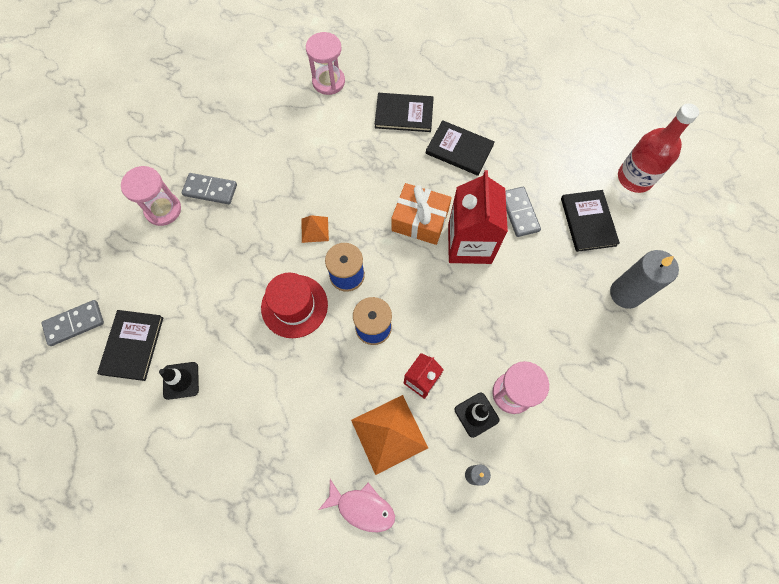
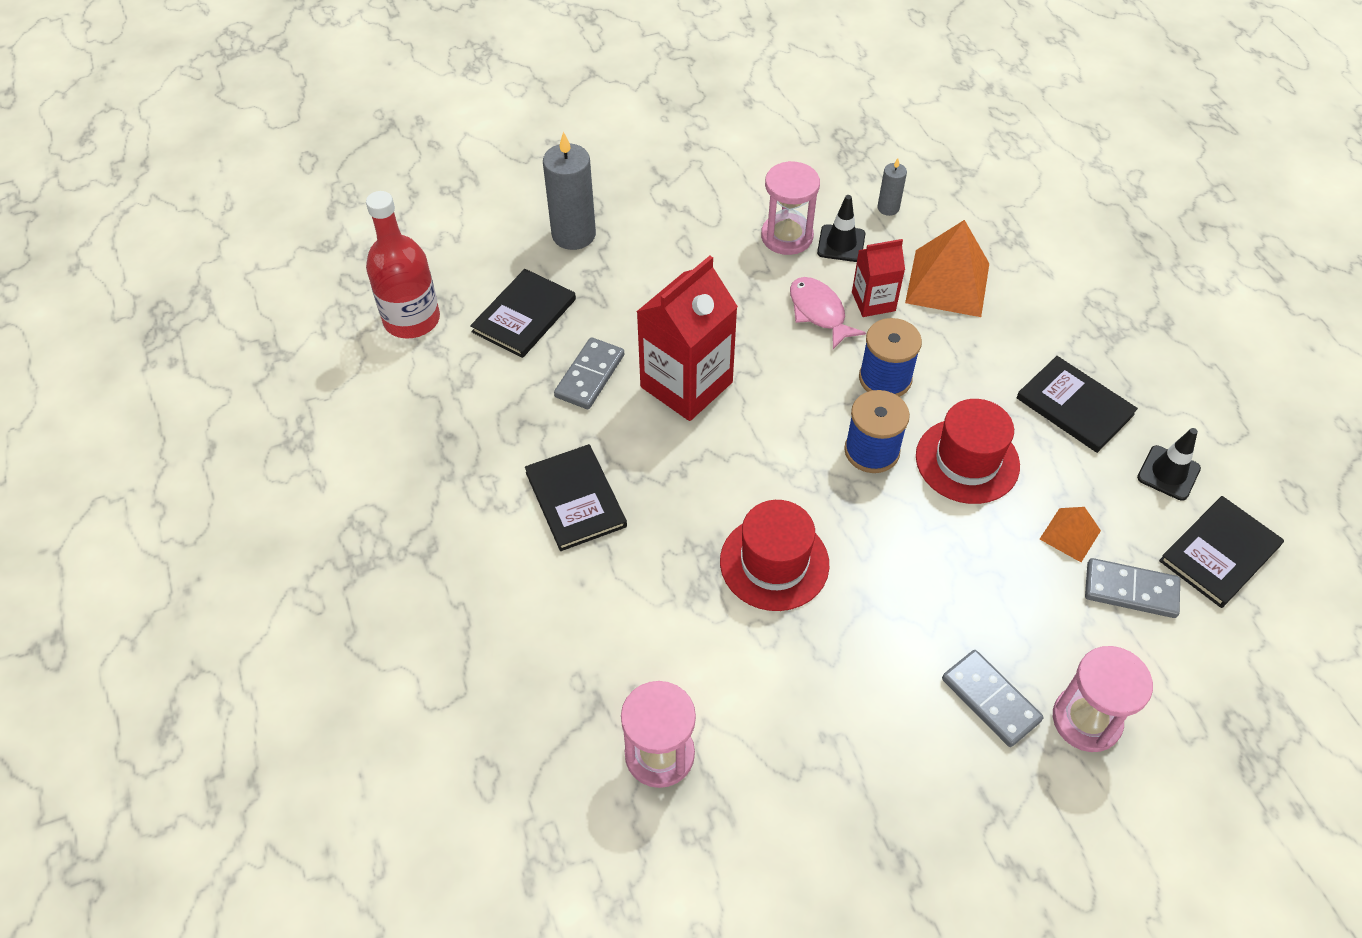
camera: 140 degrees left, 15 degrees down
grey domino [41,300,104,346] -> grey domino moved to [1085,558,1180,618]
orange pyramid [301,215,329,243] -> orange pyramid moved to [1040,507,1101,562]
pink fish [319,479,395,532] -> pink fish moved to [790,277,866,349]
black book [375,93,434,132] -> black book moved to [1017,356,1138,453]
orange gift [391,183,452,245] -> none
none -> red hat [720,500,829,611]

